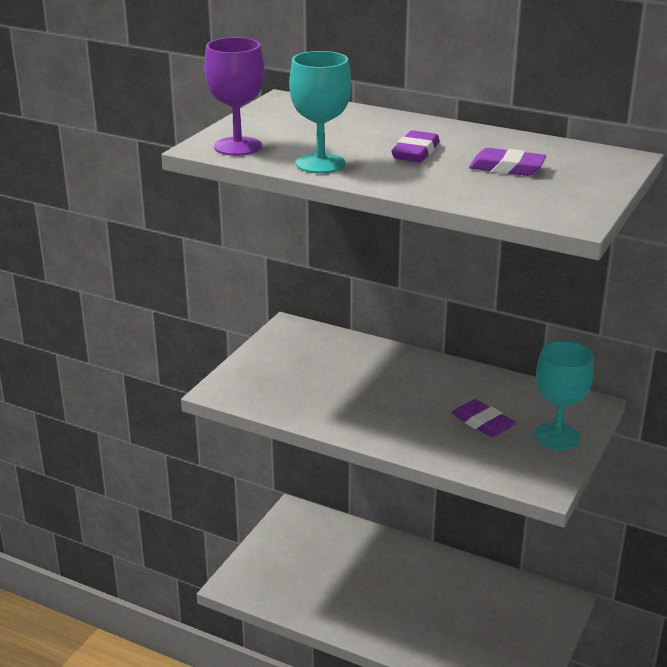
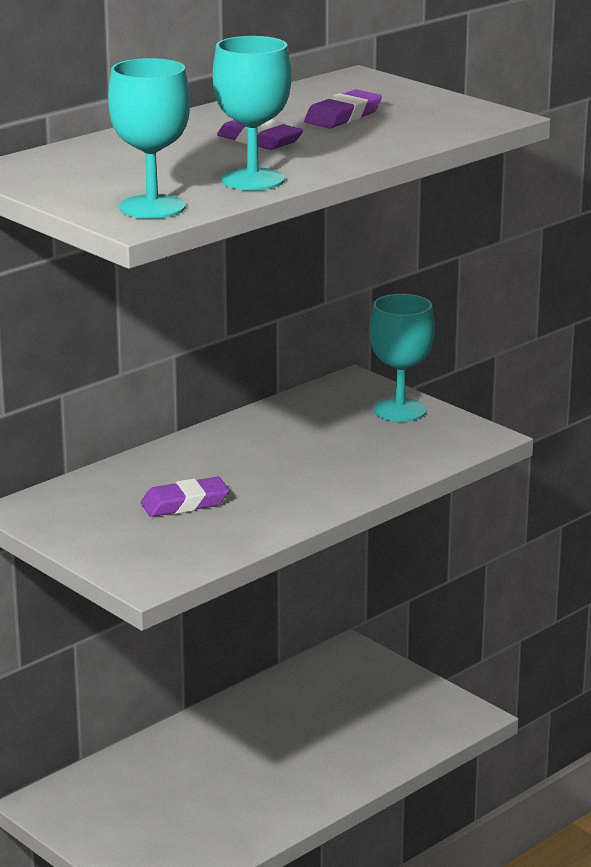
camera: 70 degrees left, 5 degrees down
purple goblet [204,37,264,156] -> turquoise goblet [108,58,190,219]
purple eraser [452,399,516,437] -> purple eraser moved to [141,477,230,517]

